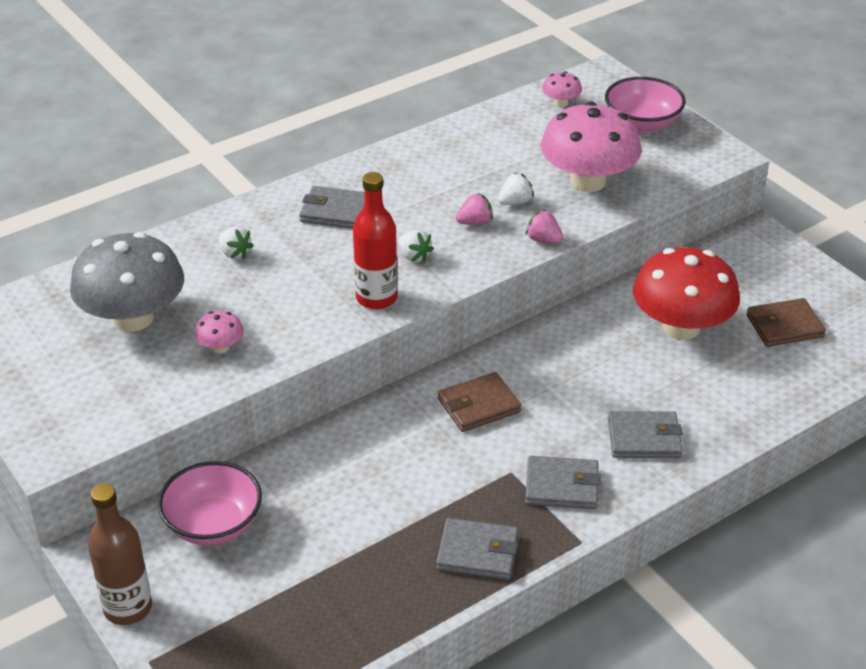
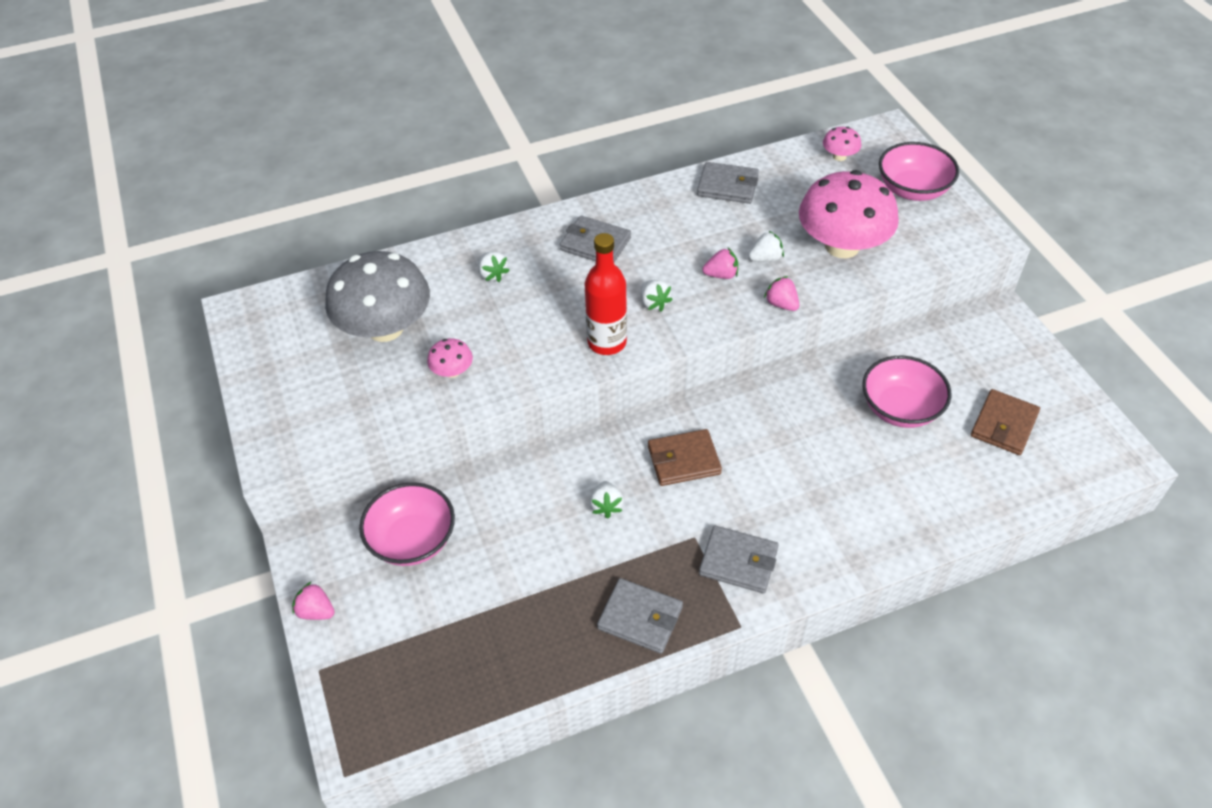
camera: 15 degrees right, 10 degrees up
brown bottle [88,483,152,625] -> pink strawberry [292,582,335,620]
grey wallet [608,411,683,458] -> grey wallet moved to [697,162,759,204]
red mushroom [633,247,740,340] -> pink bowl [862,356,951,428]
brown wallet [746,298,826,347] -> brown wallet turned 60 degrees counterclockwise [971,389,1040,455]
none -> white strawberry [590,481,624,518]

